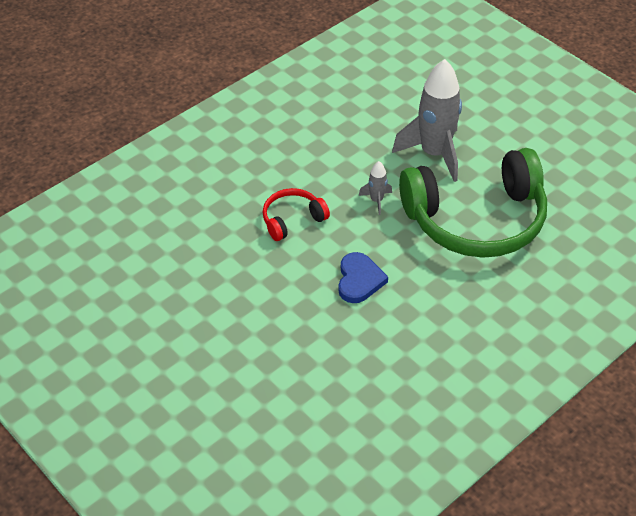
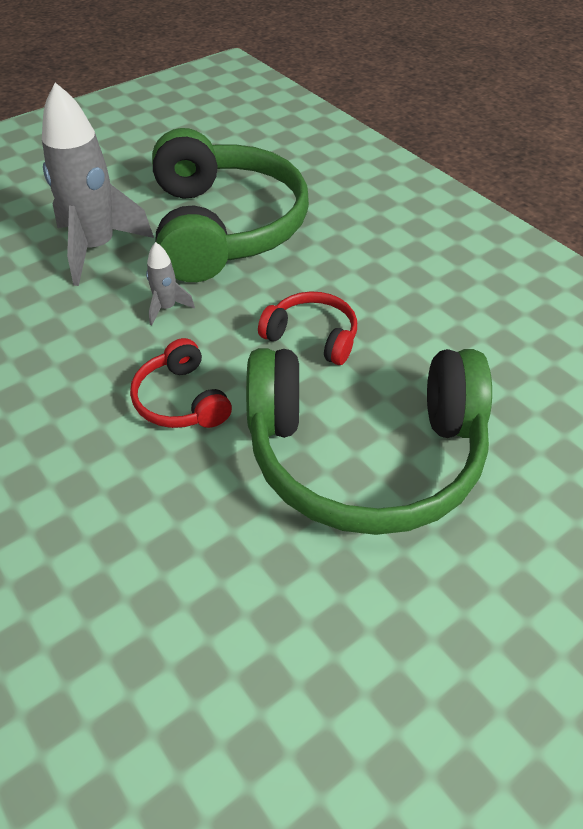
camera: 85 degrees left, 0 degrees up
blue heart [338,252,388,303] -> red headphones [258,291,357,365]
none -> green headphones [246,348,492,535]

